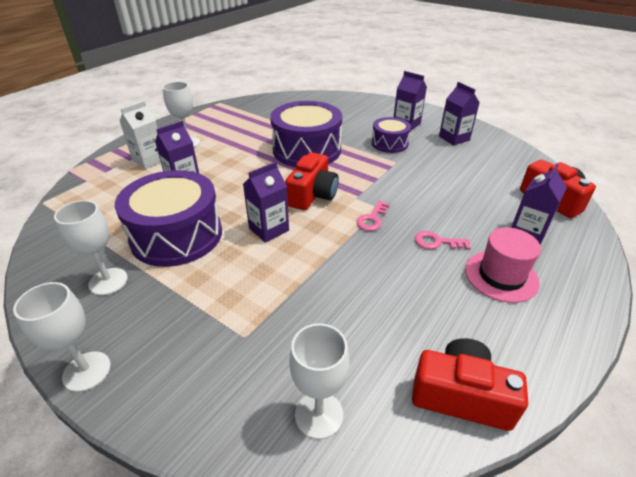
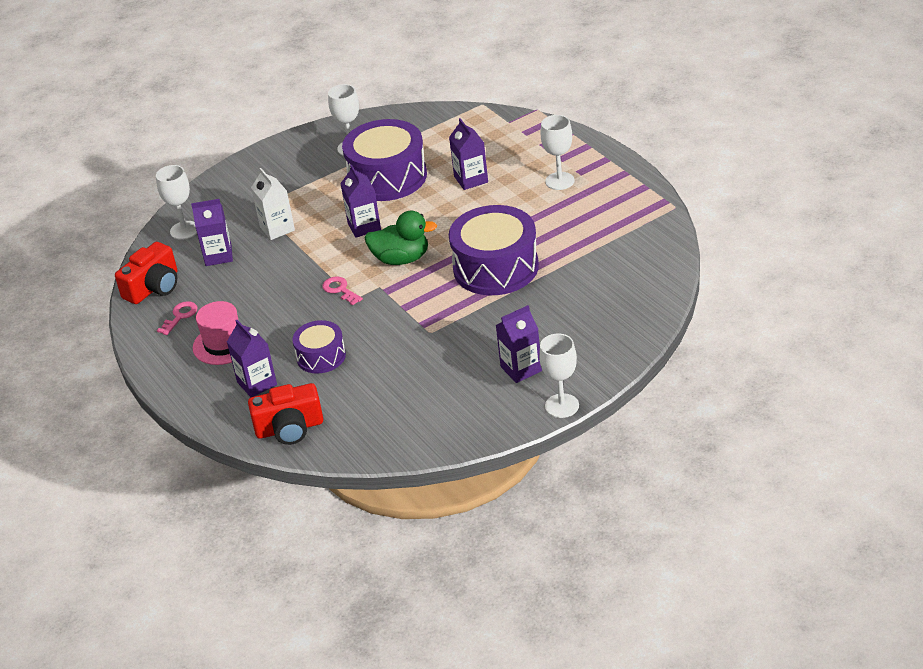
camera: 115 degrees right, 0 degrees up
white goblet [13,282,111,392] -> white goblet moved to [539,334,579,418]
white carton [119,101,161,169] -> white carton moved to [251,168,295,240]
red camera [285,152,339,210] -> green duck [364,211,437,265]
purple drum [372,117,411,153] -> purple drum moved to [292,320,346,374]
pink key [415,231,470,250] -> pink key moved to [157,301,198,335]
purple carton [439,82,480,145] -> purple carton moved to [191,199,233,266]

